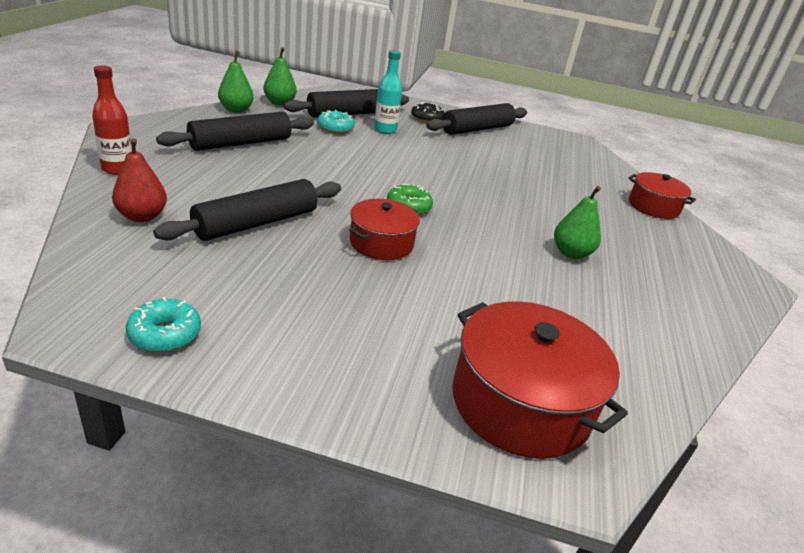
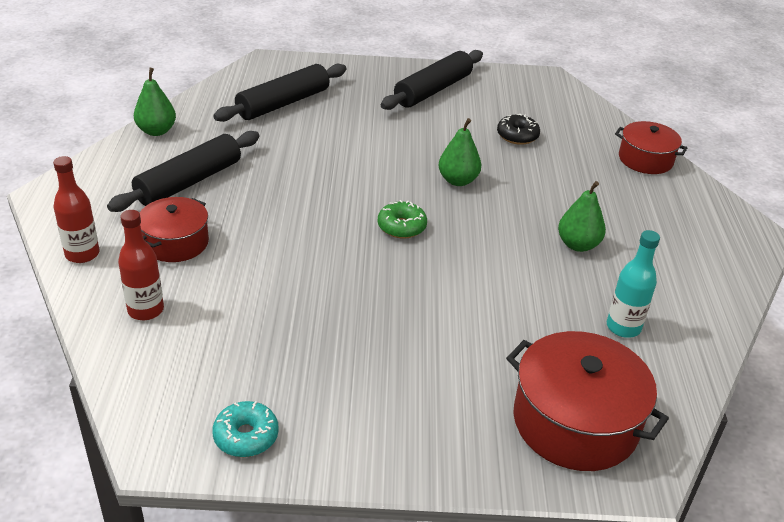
camera: 10 degrees left, 5 degrees up
red pear [112,138,167,222] -> red bottle [118,210,164,320]
black rolling pin [153,179,341,241] -> none
green pear [263,47,297,106] -> green pear moved to [438,118,481,186]
turquoise donut [317,110,355,134] -> none
red pot [349,199,420,260] -> red pot moved to [140,197,209,262]
turquoise bottle [374,50,402,134] -> turquoise bottle moved to [607,230,660,338]
black donut [411,102,445,123] -> black donut moved to [497,114,540,145]

